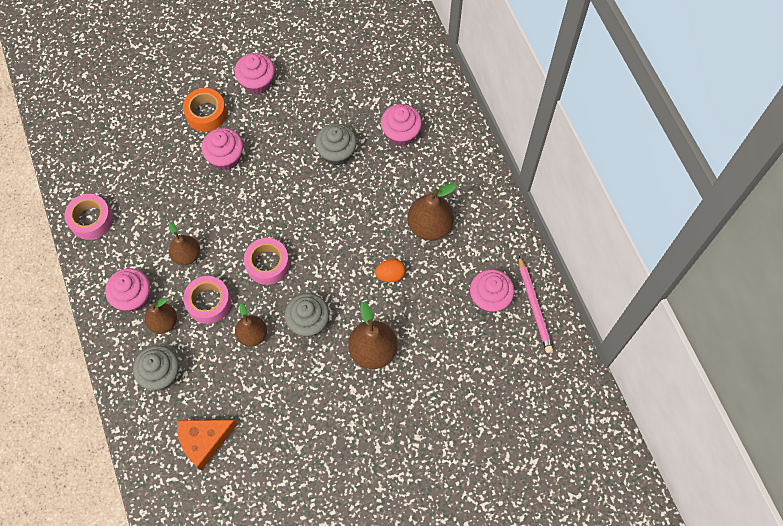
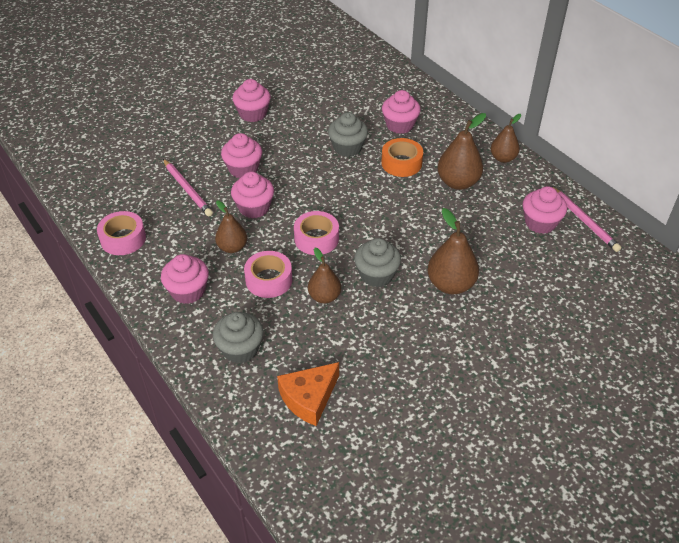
camera: 15 degrees left, 20 degrees down
brown pear [145,297,177,334] -> brown pear moved to [491,114,521,163]
orange tape [183,88,227,132] -> orange tape moved to [381,138,423,177]
orange egg [375,259,406,282] -> none
none -> pink pencil [163,159,213,216]
none -> pink cupcake [231,172,274,219]

